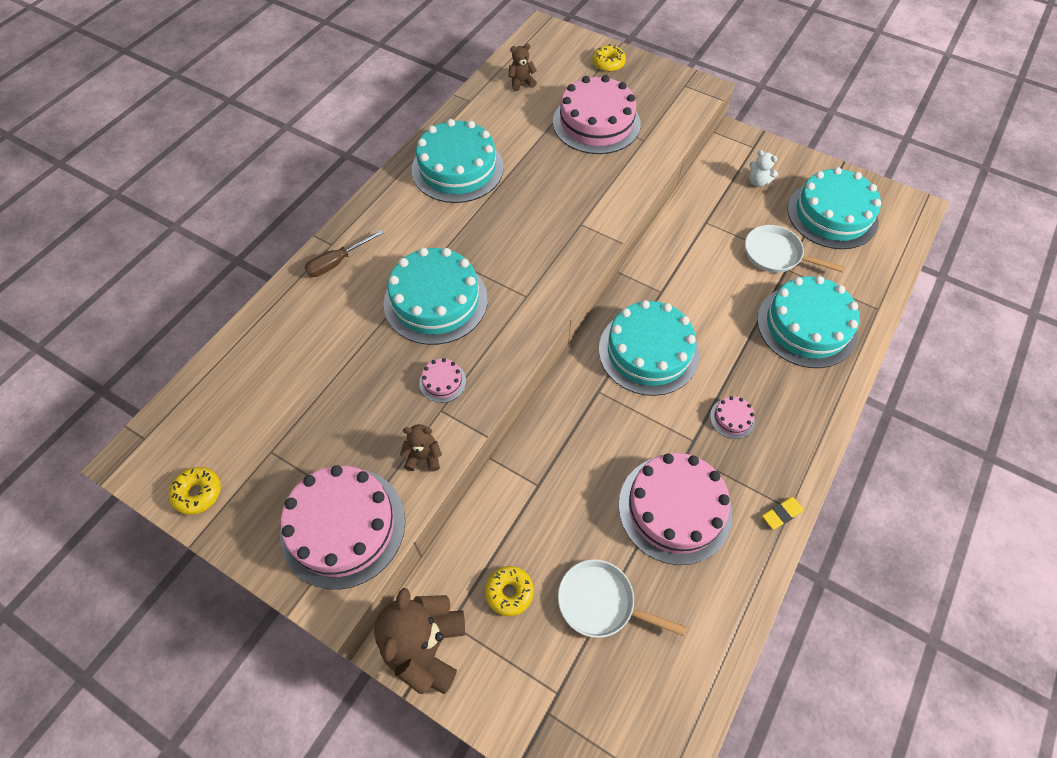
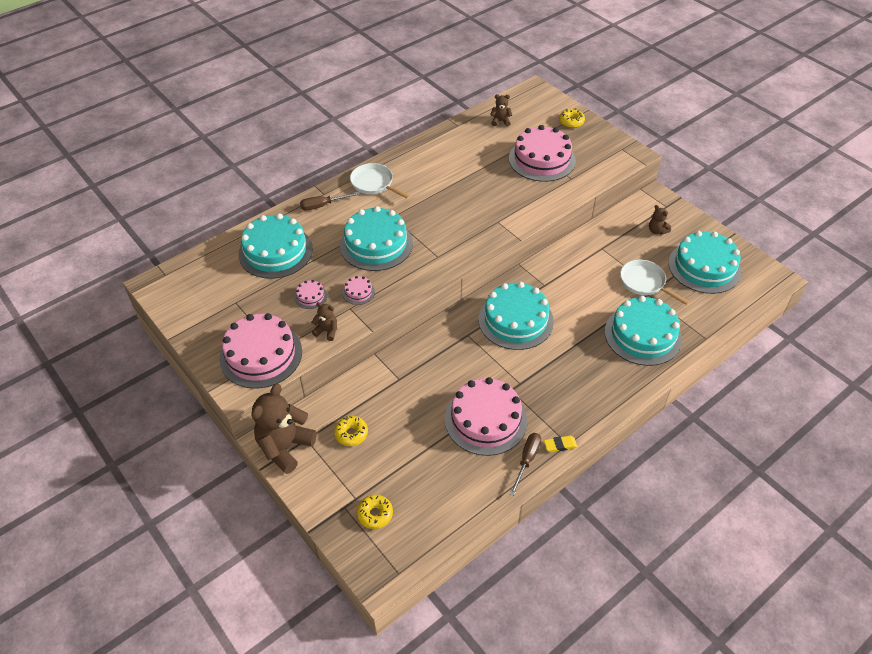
camera: 20 degrees right, 10 degrees down
yellow donut [169,467,221,515] -> yellow donut moved to [357,495,393,529]
turquoise cake [412,119,504,203] -> turquoise cake moved to [238,213,313,279]
white pan [558,559,686,638] -> white pan moved to [350,163,411,199]
pink cake [710,396,755,439] -> pink cake moved to [294,280,327,309]
white teddy bear [749,150,778,187] -> brown teddy bear [649,205,671,235]
none -> brown screwdriver [510,433,541,496]

